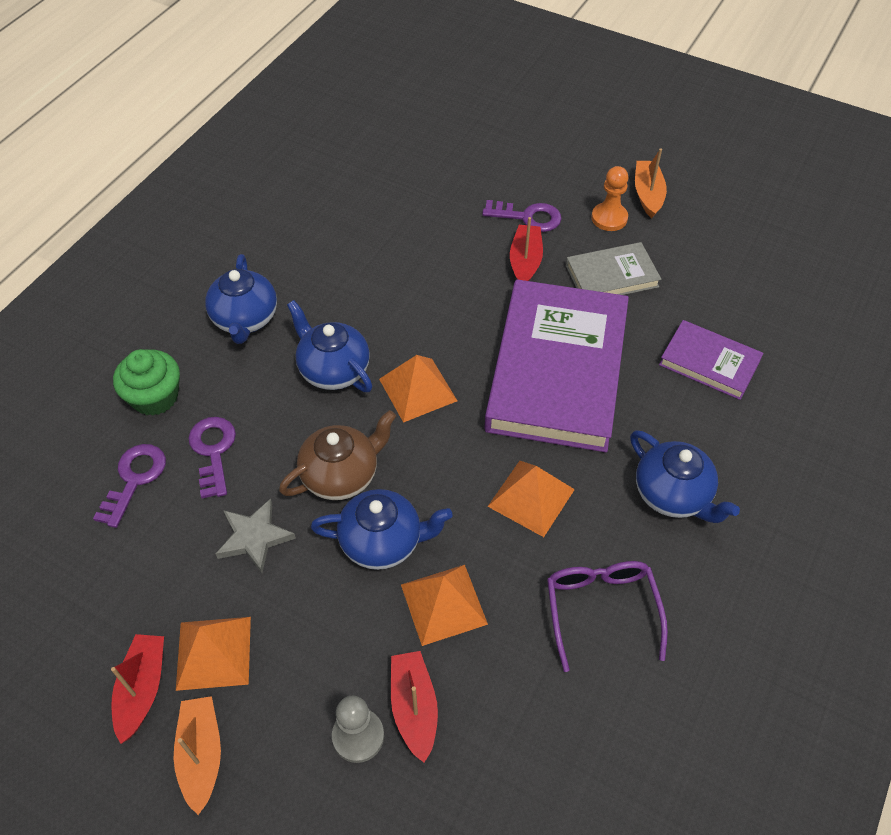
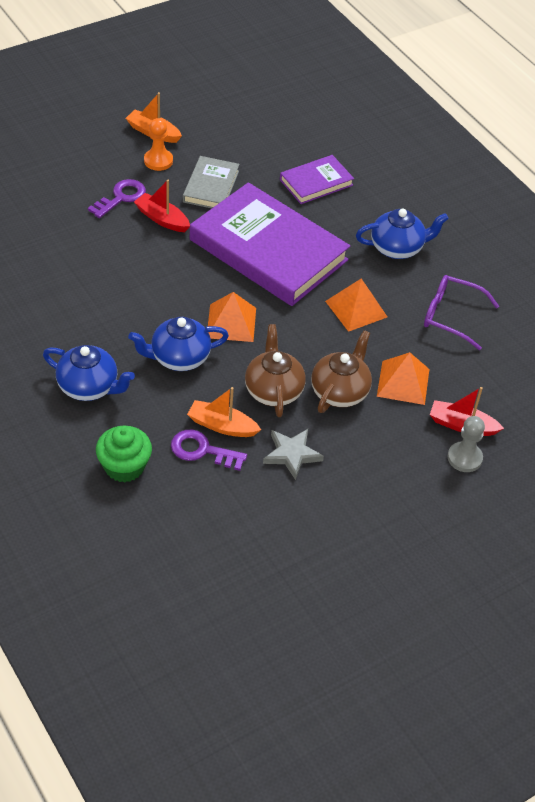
camera: 65 degrees left, 5 degrees down
purple key [93,444,166,528] -> none
red boat [111,634,164,744] -> none
orange boat [174,696,221,815] -> orange boat moved to [187,387,261,437]
orange pyramid [176,617,251,691] -> none
blue teapot [311,489,453,570] -> brown teapot [311,330,372,413]

